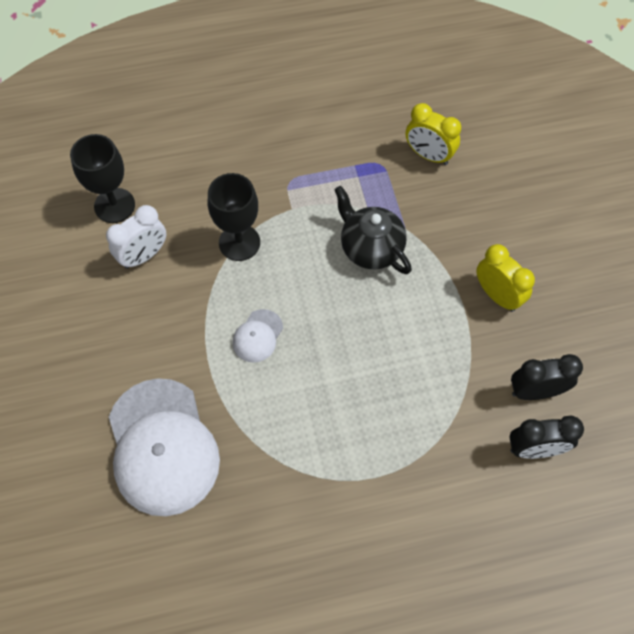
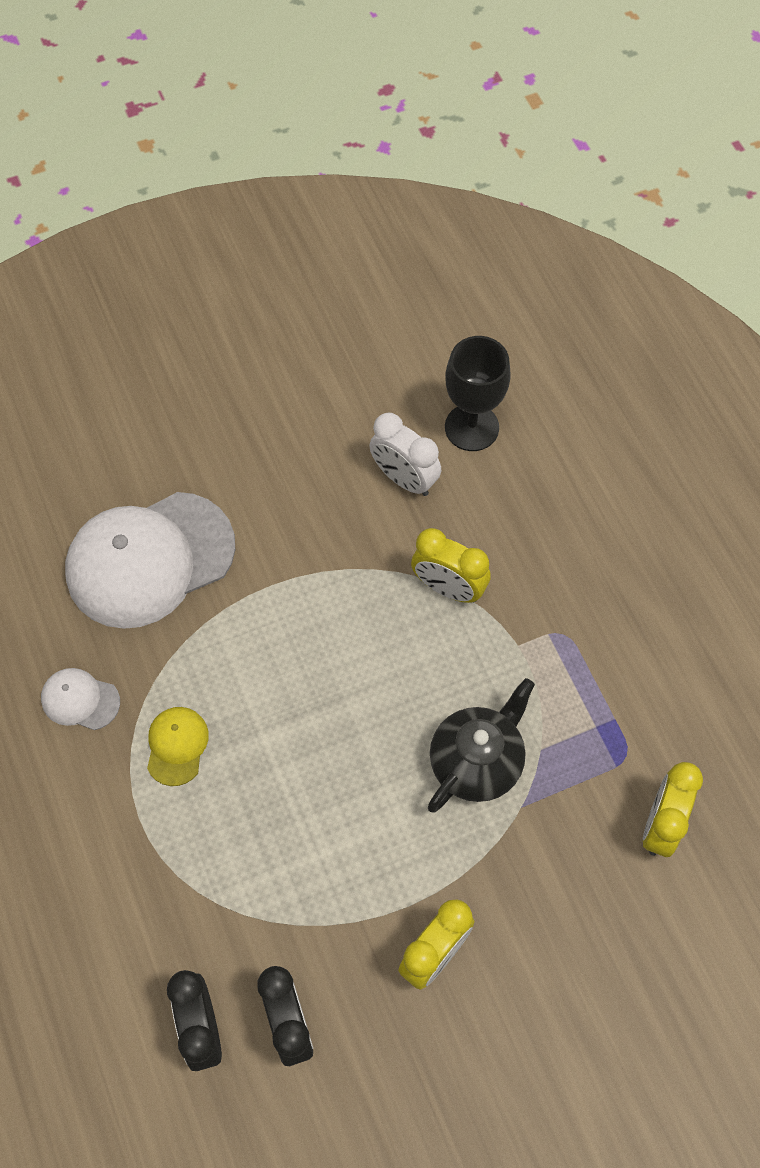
camera: 80 degrees right, 0 degrees up
black goblet [208,173,260,261] -> yellow clock [411,528,491,603]
white cap [232,309,283,362] -> white cap moved to [41,668,120,730]
none -> yellow cap [147,707,209,786]

